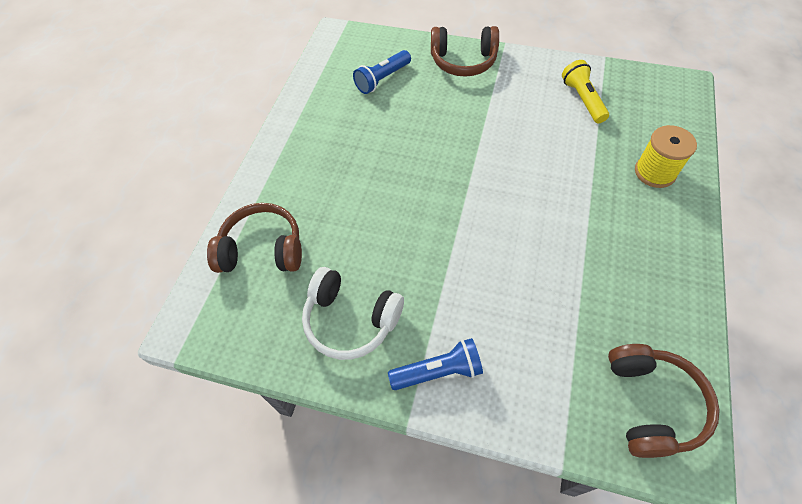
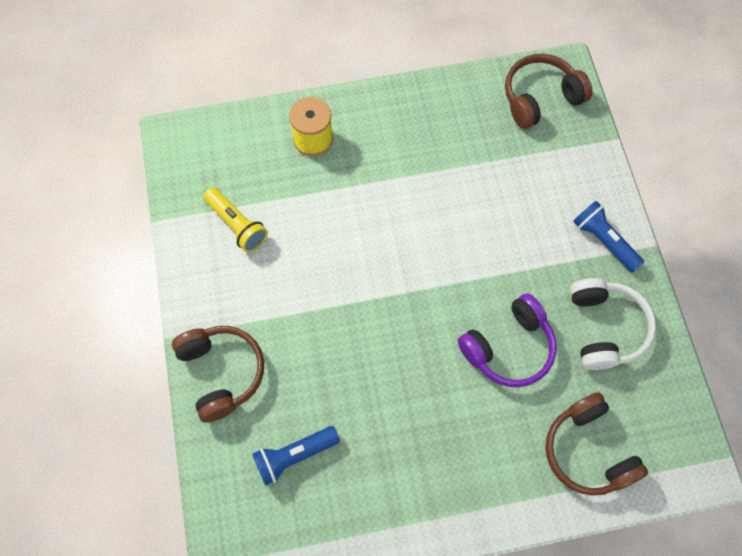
camera: 120 degrees left, 10 degrees up
blue flashlight [353,50,411,94] -> blue flashlight turned 135 degrees clockwise [252,426,340,486]
yellow flashlight [562,60,609,123] -> yellow flashlight turned 90 degrees counterclockwise [203,187,268,252]
none -> purple headphones [458,293,557,387]

